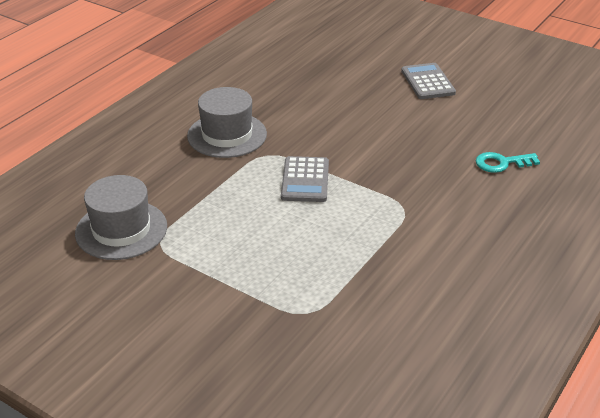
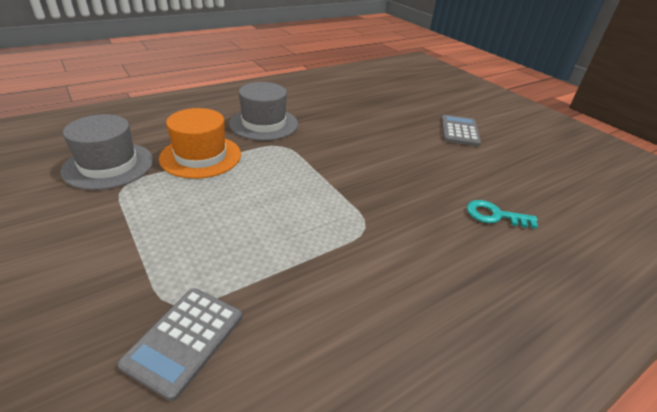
camera: 20 degrees right, 0 degrees up
grey calculator [281,156,329,202] -> grey calculator moved to [117,288,242,401]
none -> orange hat [159,108,241,179]

